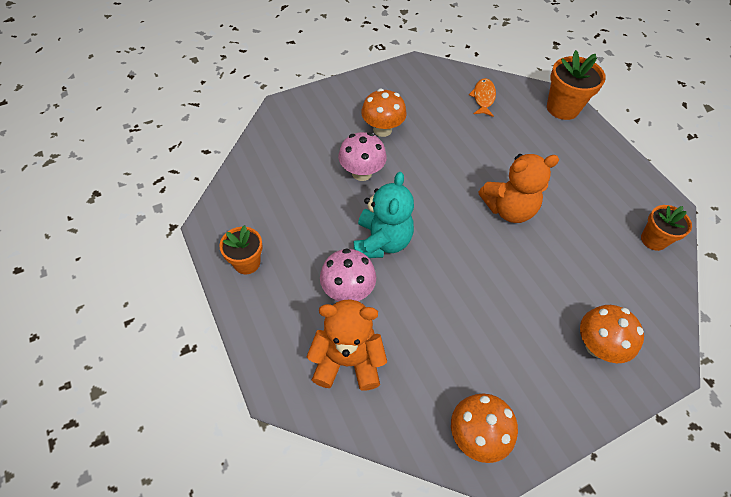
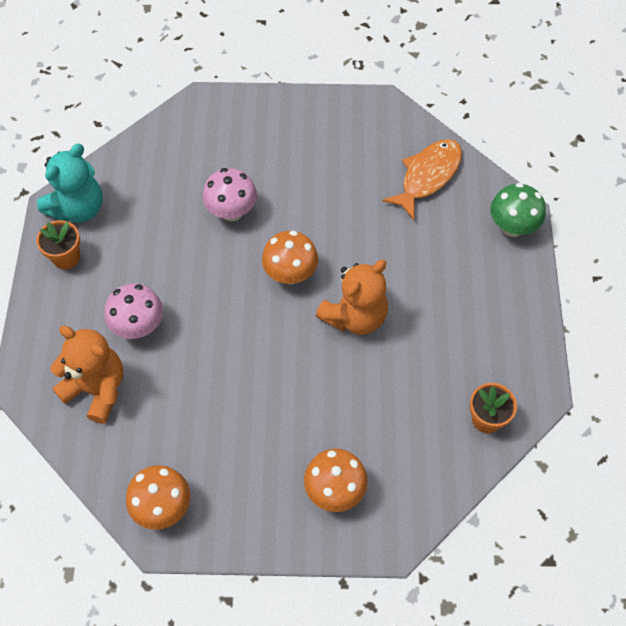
camera: 30 degrees right, 5 degrees up
turquoise teddy bear [354,172,414,258] -> turquoise teddy bear moved to [37,144,102,223]
orange mushroom [361,89,406,137] -> orange mushroom moved to [262,231,318,284]
orange fish [469,78,496,117] -> orange fish [382,139,462,220], size x1.54
orange teddy bear [479,154,559,223] -> orange teddy bear turned 60 degrees counterclockwise [316,260,388,335]
orange flower pot [547,50,606,120] -> green mushroom [490,183,546,237]

